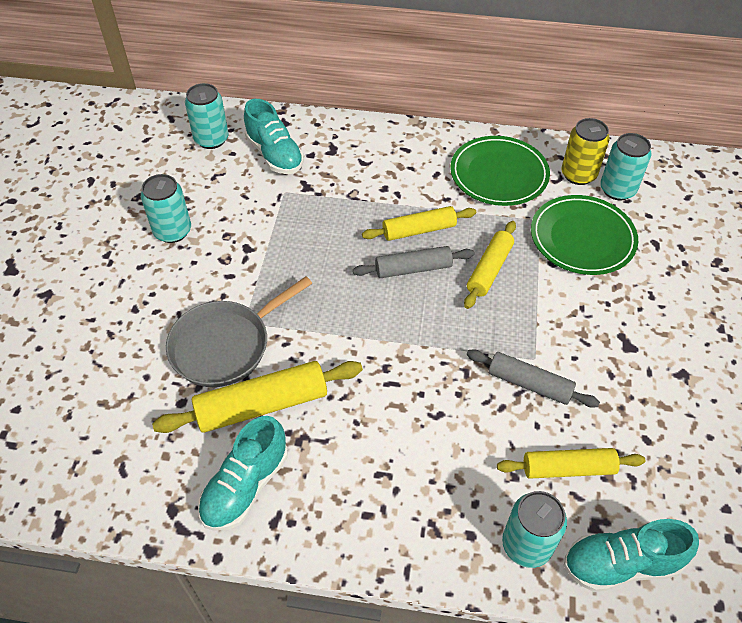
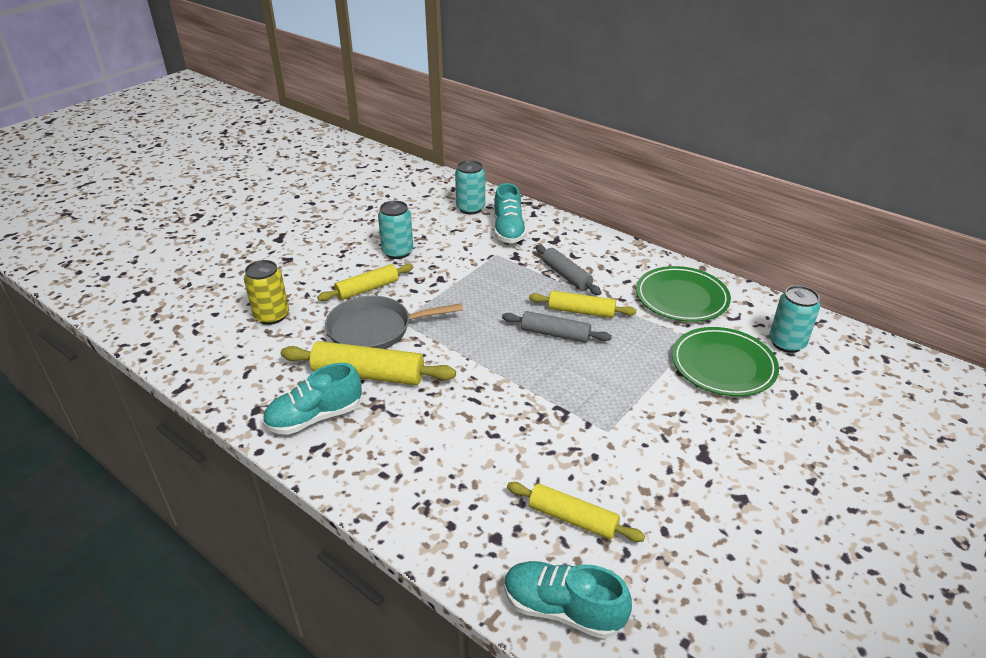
camera: 30 degrees right, 15 degrees down
yellow rolling pin [464,221,516,309] -> yellow rolling pin moved to [317,264,413,301]
grey rolling pin [467,349,600,408] -> grey rolling pin moved to [536,245,602,295]
turquoise can [502,491,567,568] -> none
yellow can [561,118,610,185] -> yellow can moved to [244,260,289,325]

